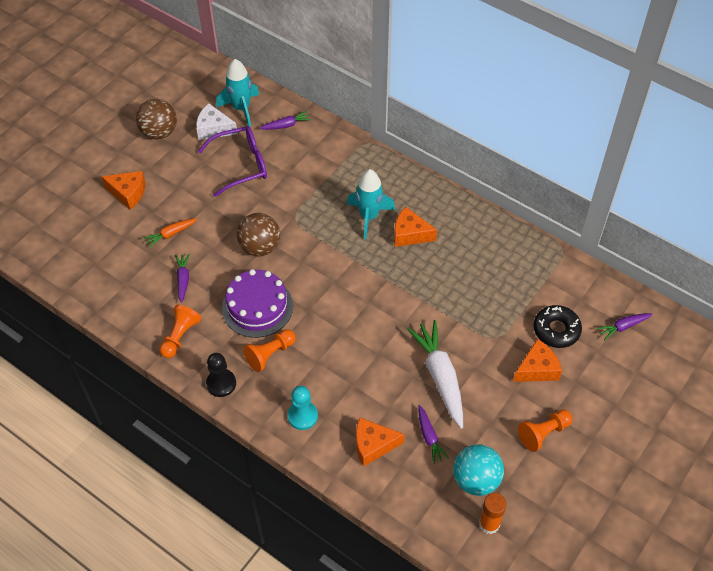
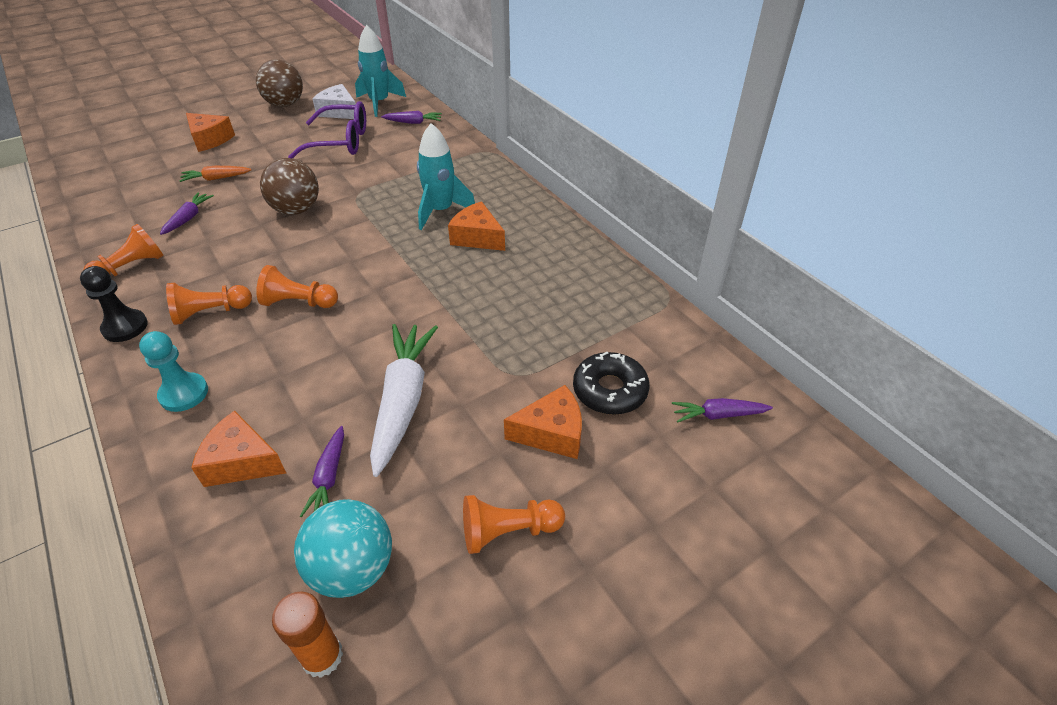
camera: 20 degrees right, 10 degrees down
purple cake [222,269,293,338] -> none
none -> orange pawn [256,265,338,308]

